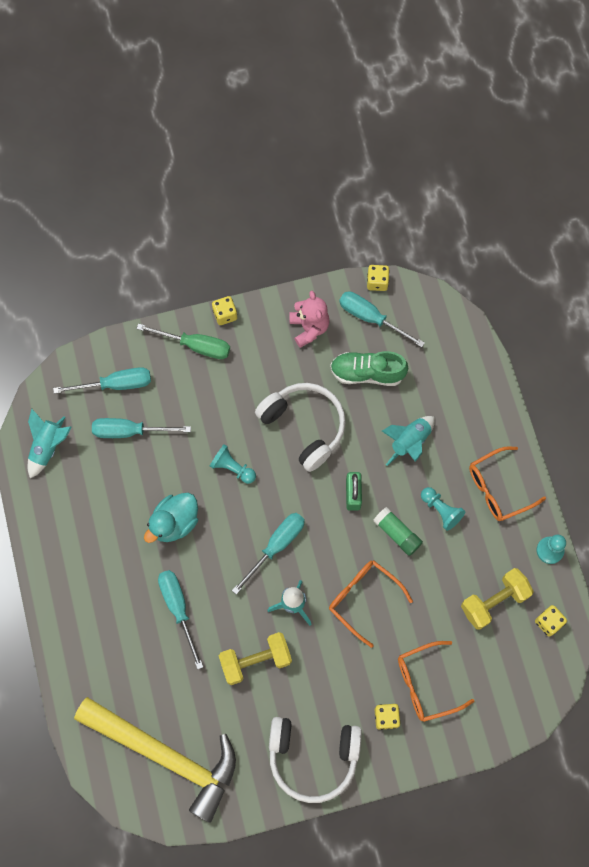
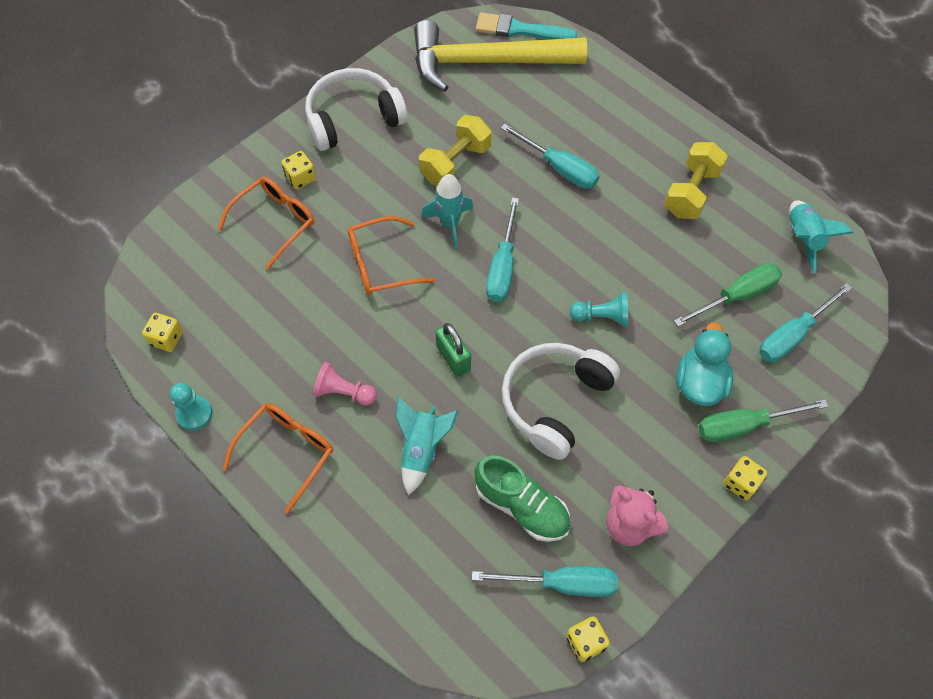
camera: 150 degrees right, 10 degrees down
turquoise screwdriver [92,418,191,438] -> green screwdriver [674,263,782,327]
turquoise duck [144,493,198,543] -> turquoise duck moved to [676,322,733,406]
white headphones [255,383,346,472] -> white headphones turned 105 degrees clockwise [502,343,620,460]
orange glasses [329,560,413,648] -> orange glasses turned 150 degrees clockwise [348,216,435,295]
green shoe [330,351,408,386] -> green shoe turned 60 degrees clockwise [474,456,571,542]
green glue stick [373,507,423,556] -> none
turquoise pawn [421,487,465,531] -> pink pawn [313,362,377,406]
yellow dumbbell [461,568,534,630] -> yellow dumbbell moved to [664,142,728,219]
none -> turquoise brush [476,13,577,40]

